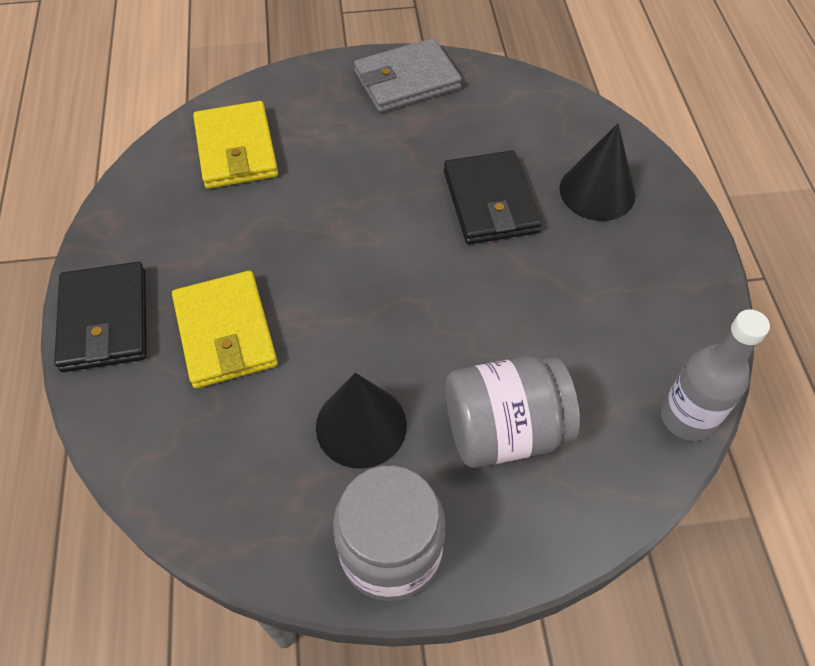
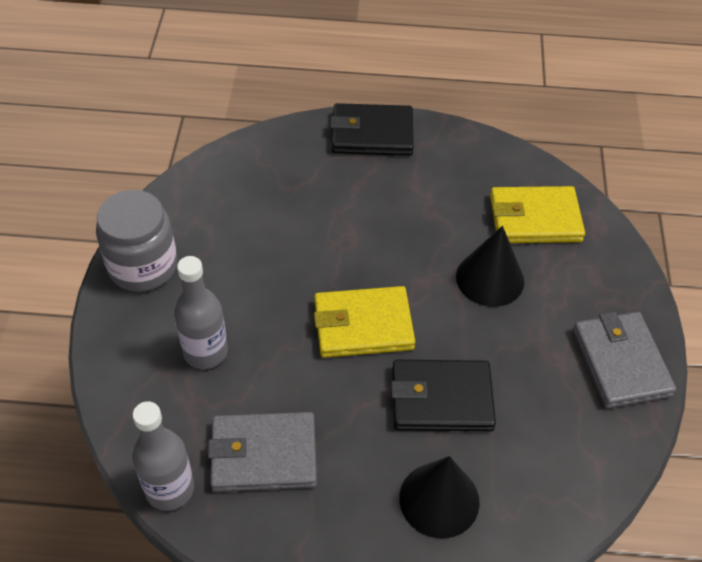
camera: 100 degrees right, 5 degrees down
yellow wallet [172,271,278,389] -> yellow wallet moved to [314,286,415,358]
black cone [316,373,407,469] -> black cone moved to [456,226,524,307]
grey jar [446,356,580,468] -> grey bottle [174,256,228,369]
none -> grey wallet [208,412,317,492]

